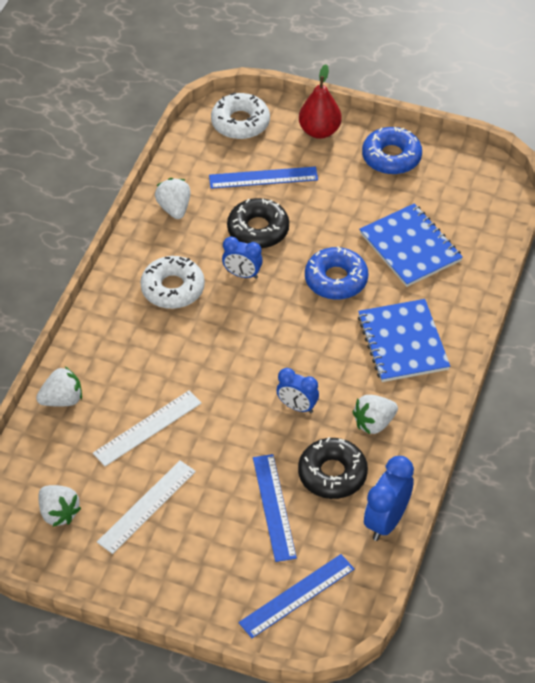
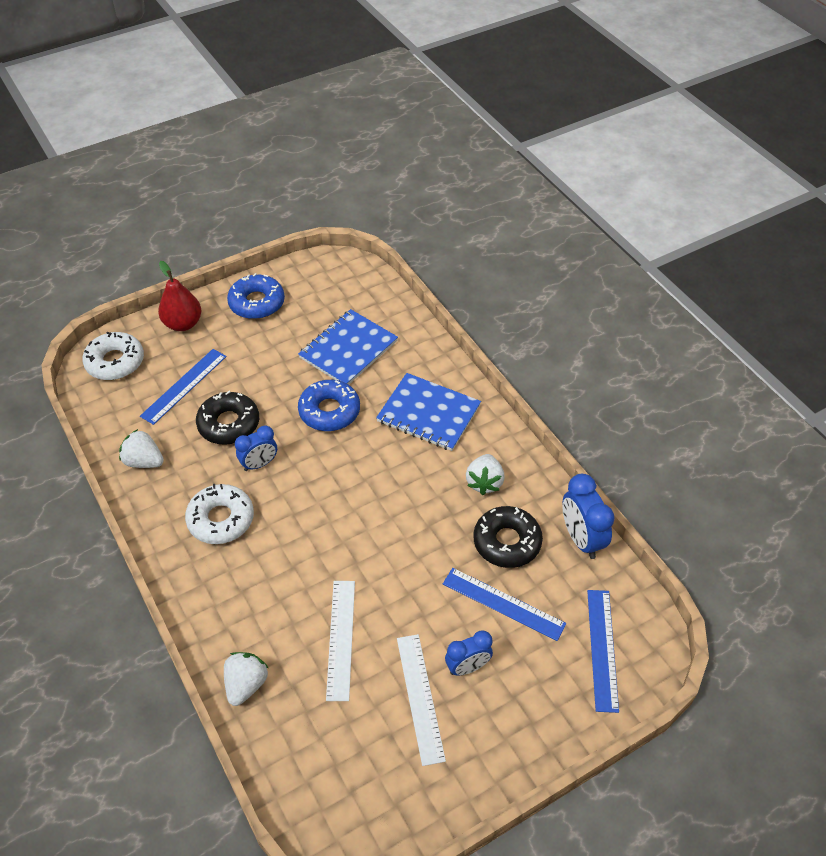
camera: 50 degrees left, 0 degrees up
white strawberry [38,485,81,527] -> none
blue clock [277,368,319,413] -> blue clock moved to [445,631,493,676]
blue notebook [359,203,463,287] -> blue notebook turned 60 degrees counterclockwise [298,309,398,385]

